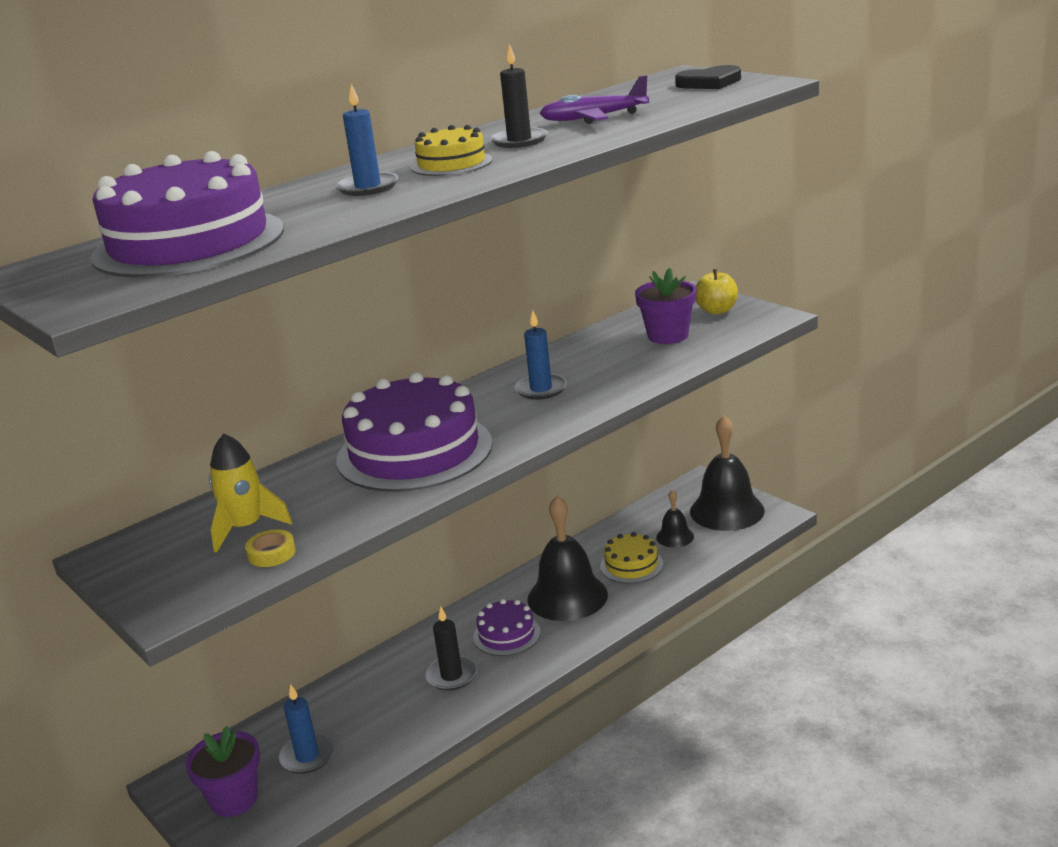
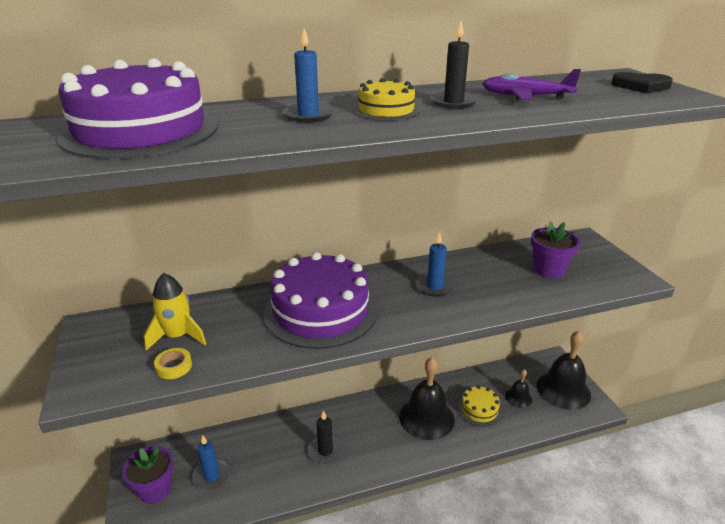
camera: 20 degrees right, 5 degrees up
purple cake [473,599,540,656] -> none
yellow apple [696,269,738,314] -> none

